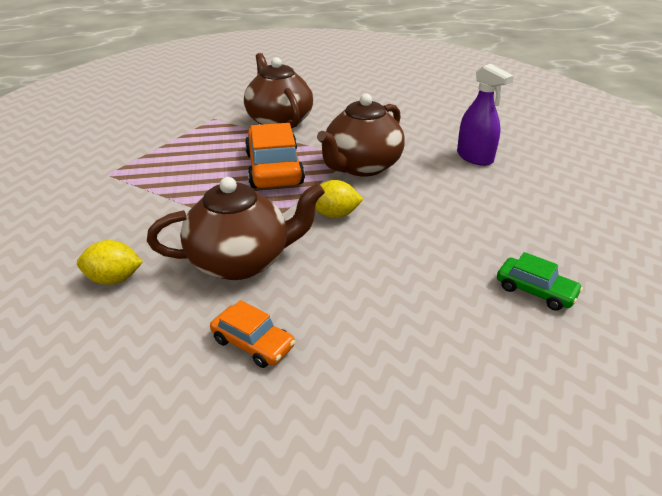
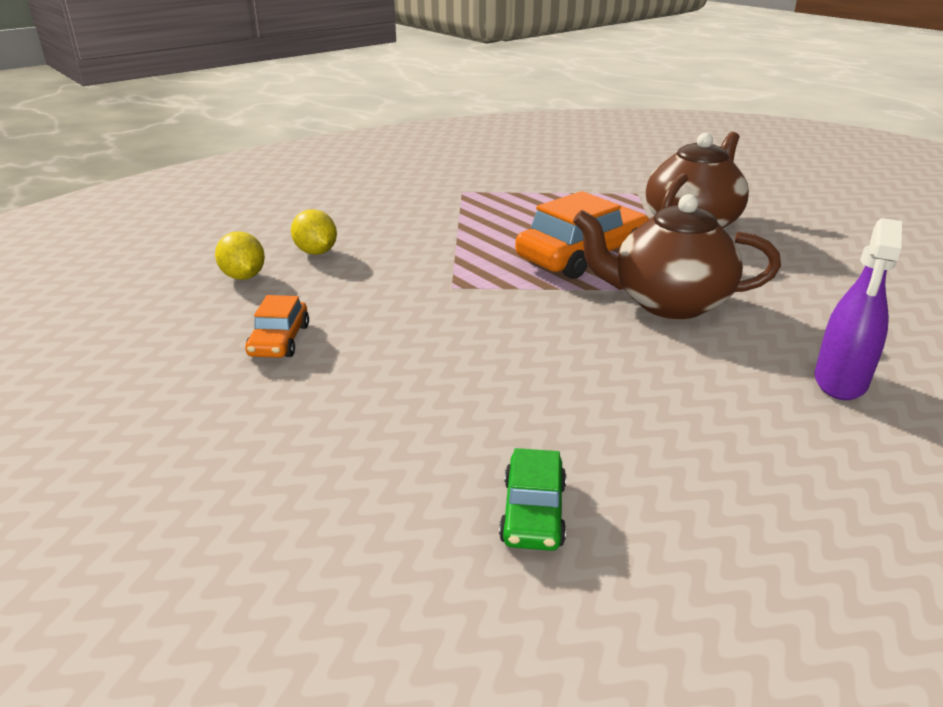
camera: 60 degrees right, 5 degrees down
brown teapot [147,177,325,280] -> none
yellow lemon [315,180,364,218] -> yellow lemon moved to [215,231,265,280]

